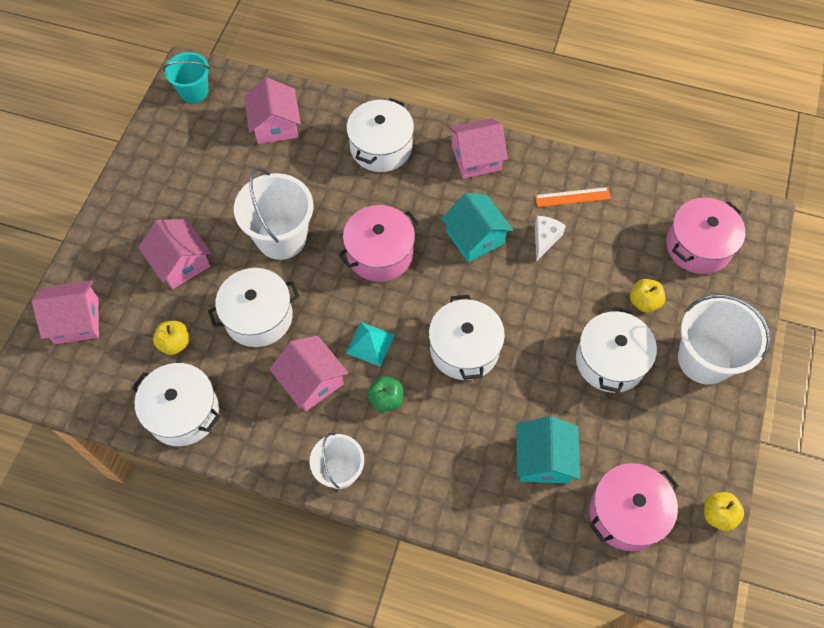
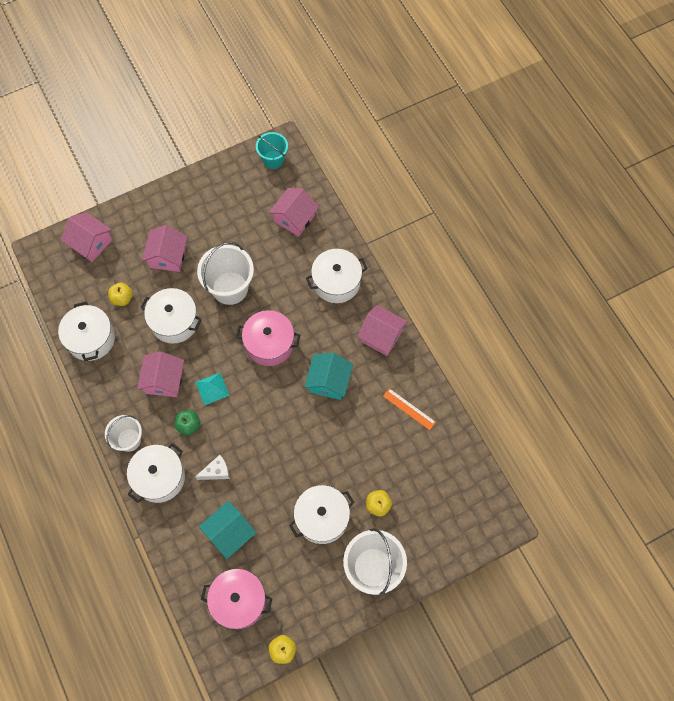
camera: 45 degrees right, 5 degrees up
white pot [429,295,505,380] -> white pot moved to [127,443,185,503]
white cheese [535,216,566,261] -> white cheese moved to [195,455,230,480]
pink pot [666,198,745,274] -> none

